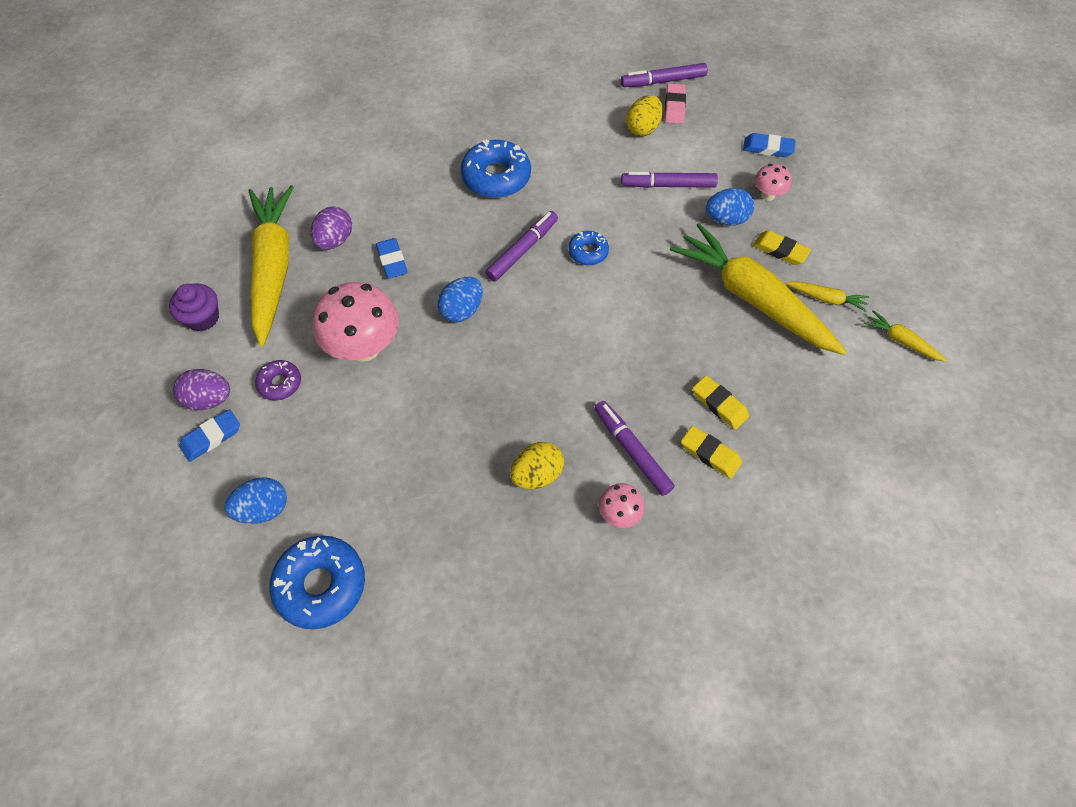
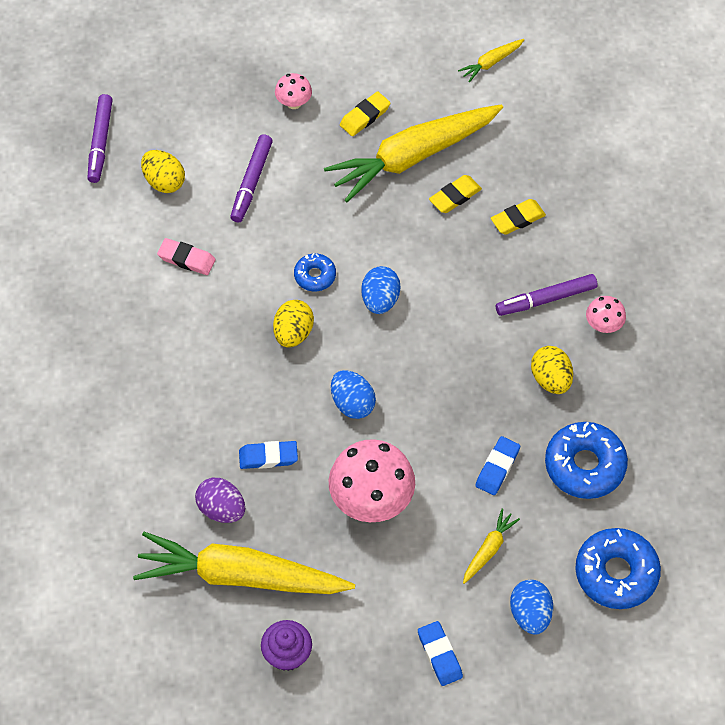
camera: 75 degrees left, 0 degrees up
purple egg [173,369,230,410] -> none
purple donut [255,360,301,400] -> none
blue donut [461,139,531,198] -> blue donut moved to [545,422,628,499]
purple marker [486,211,558,281] -> yellow egg [273,300,314,348]
pink eraser [665,83,686,124] -> pink eraser moved to [157,238,216,275]
yellow eraser [681,426,742,478] -> yellow eraser moved to [429,175,482,213]
blue egg [706,188,754,226] -> blue egg moved to [361,266,400,314]
blue eraser [743,133,796,157] -> blue eraser moved to [475,436,520,495]
yellow carrot [785,281,869,312] -> yellow carrot moved to [463,509,520,584]

